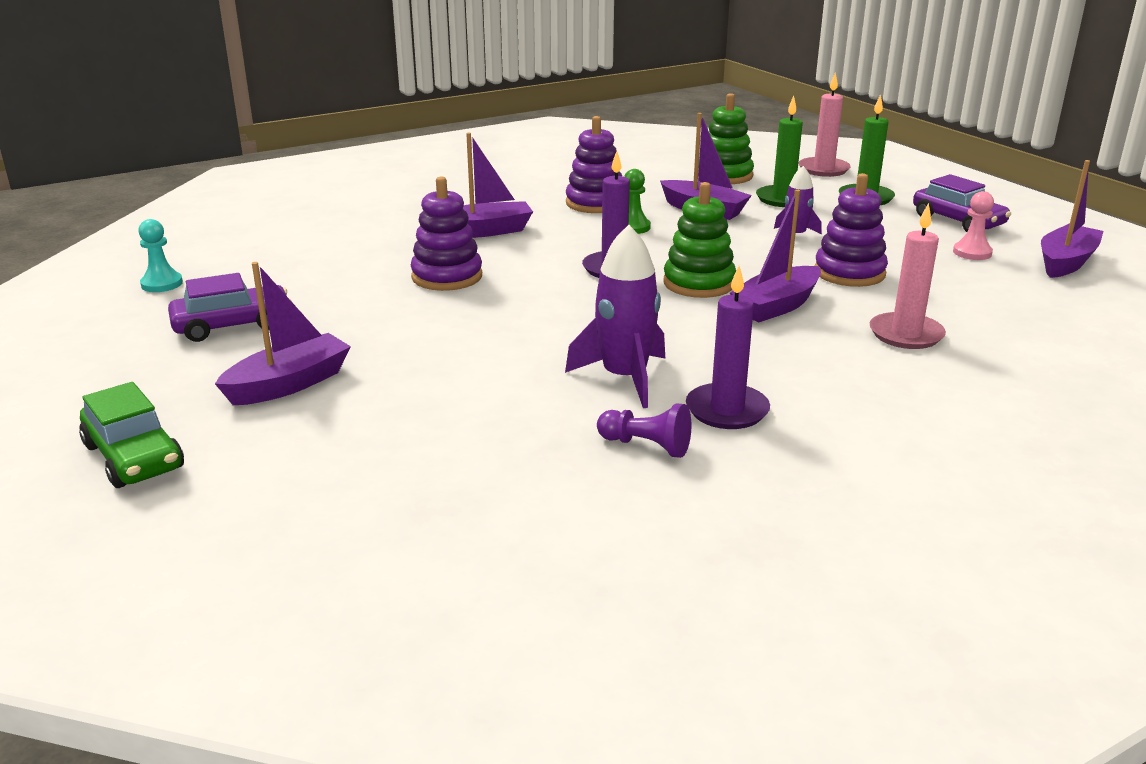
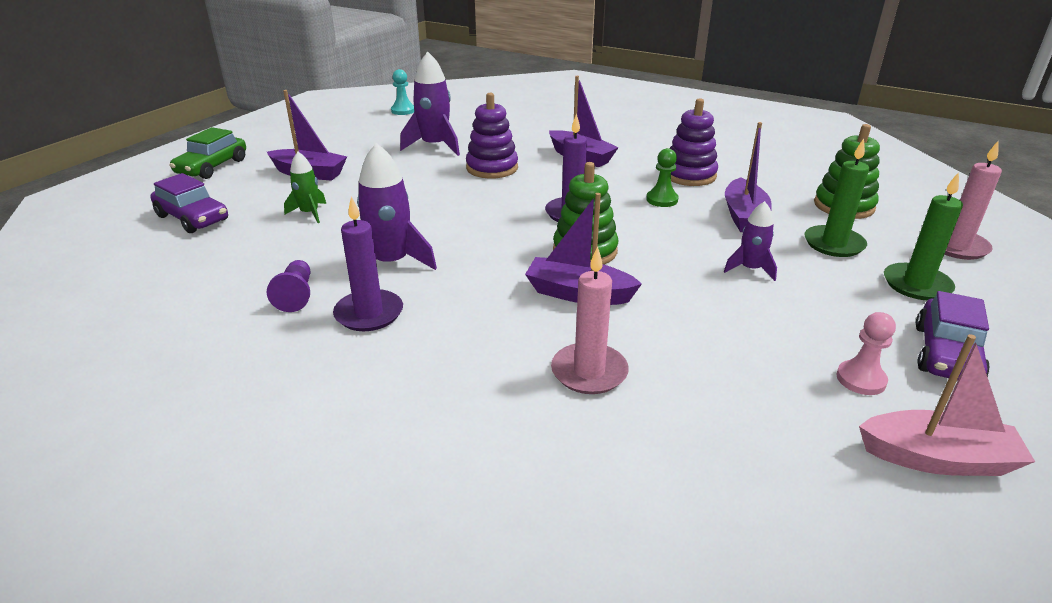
camera: 60 degrees right, 5 degrees up
purple car [168,273,292,342] -> purple car moved to [150,173,228,233]
purple stacking toy [815,173,888,287] -> none
purple boat [1041,160,1103,278] -> pink boat [859,334,1035,476]
none -> green rocket [284,152,326,223]
none -> purple rocket [400,52,460,156]

